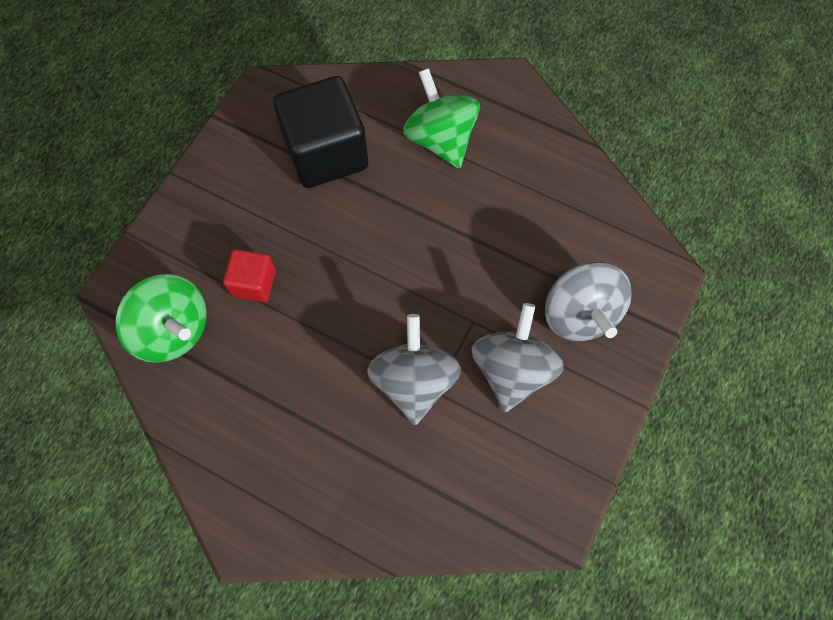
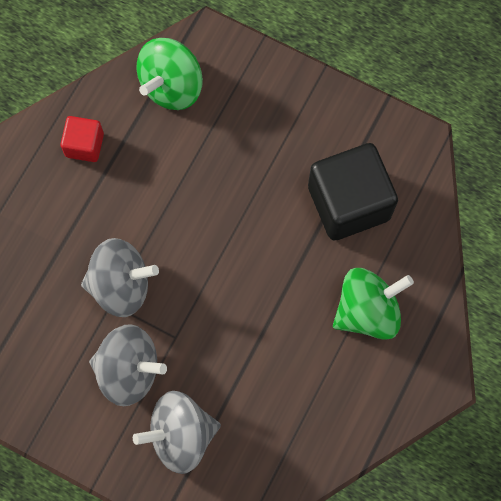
camera: 90 degrees right, 5 degrees up
red cube [223,249,276,302] -> red cube moved to [60,116,104,162]

